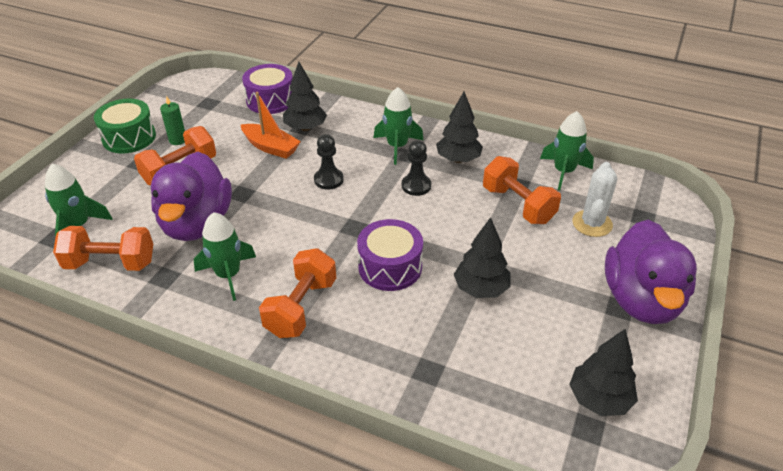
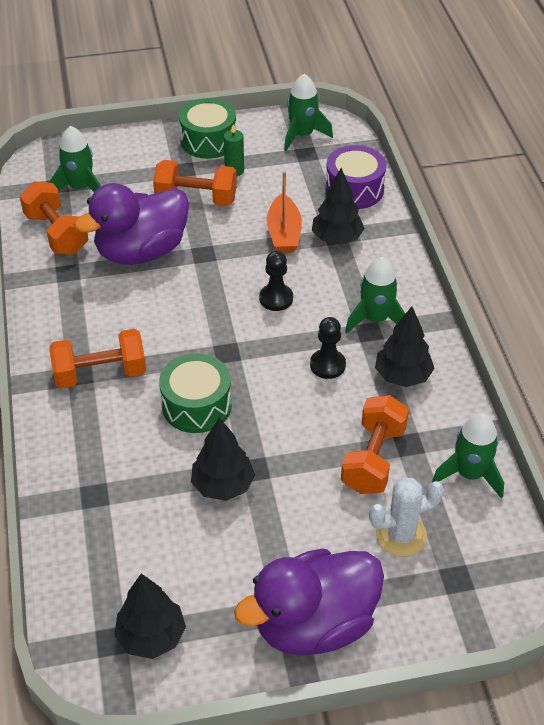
camera: 55 degrees right, 5 degrees up
green rocket [194,212,256,301] -> green rocket moved to [284,74,333,151]
purple drum [357,219,423,291] -> green drum [159,353,232,433]

